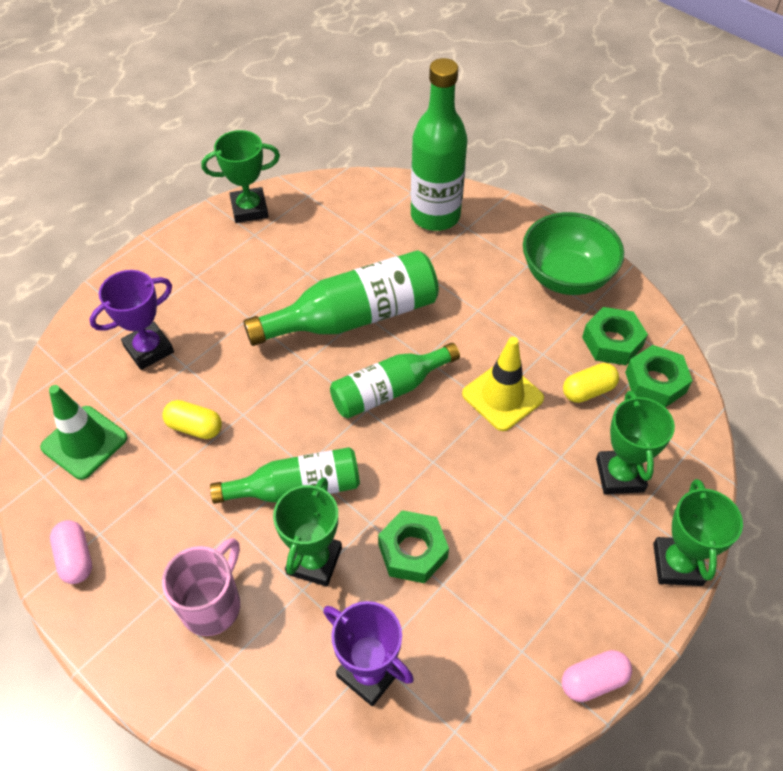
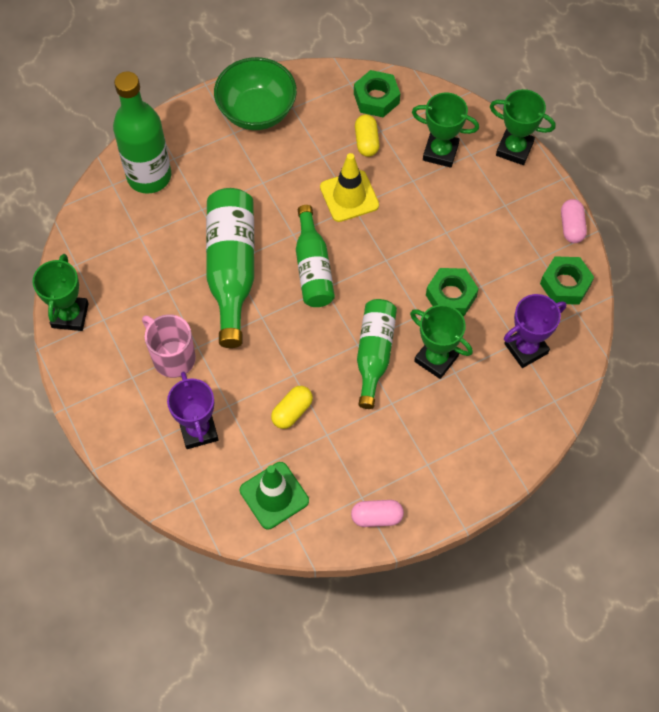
camera: 70 degrees left, 10 degrees up
pink mug [162,538,240,636] -> pink mug moved to [142,314,196,378]
green nut [582,307,648,365] -> green nut moved to [540,256,594,305]

